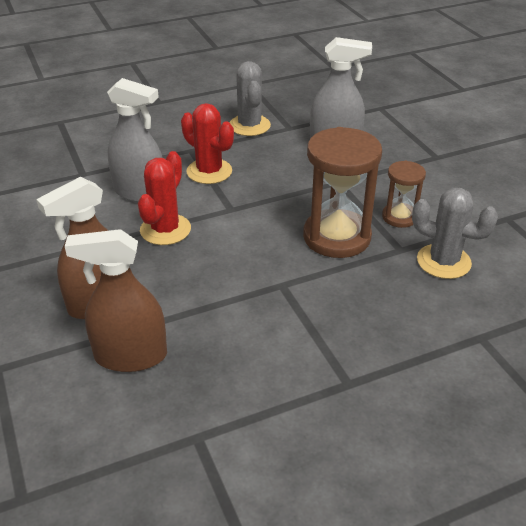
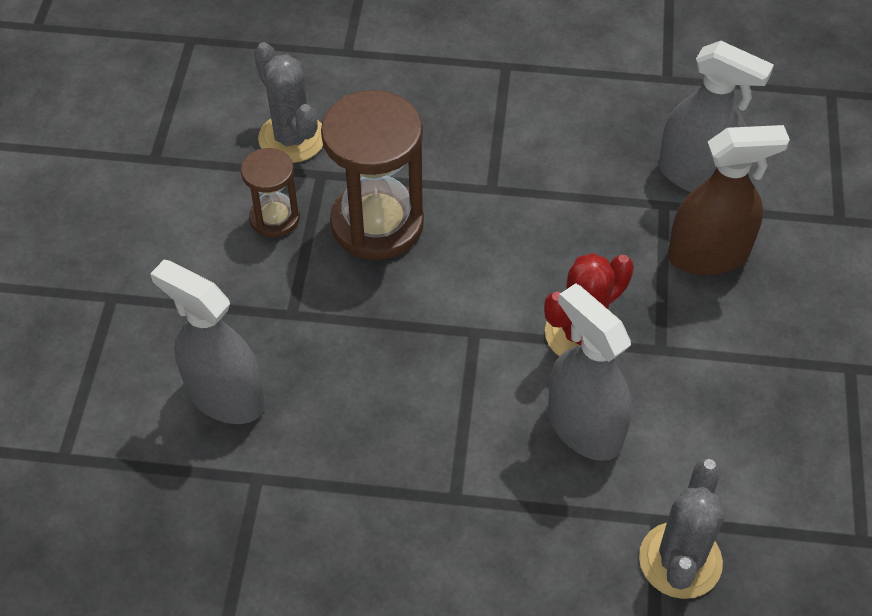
camera: 150 degrees left, 15 degrees up
brown spray bottle [65,229,167,372] -> grey spray bottle [659,41,774,192]
red cactus [181,103,234,184] -> none
grey cactus [230,61,271,136] -> grey cactus moved to [639,458,724,599]

